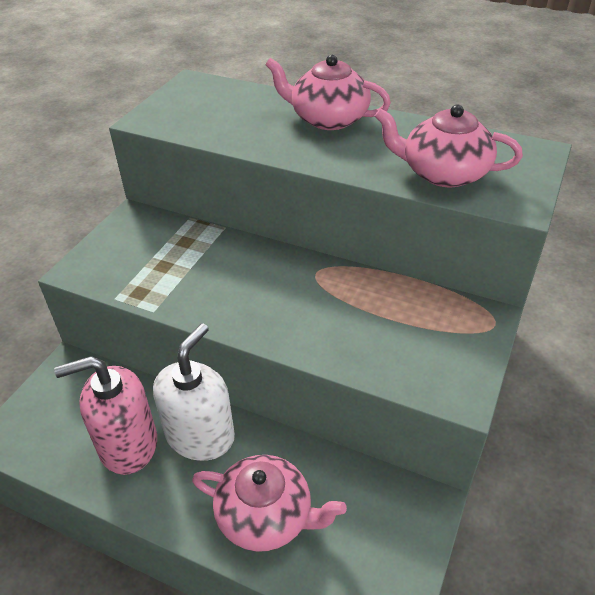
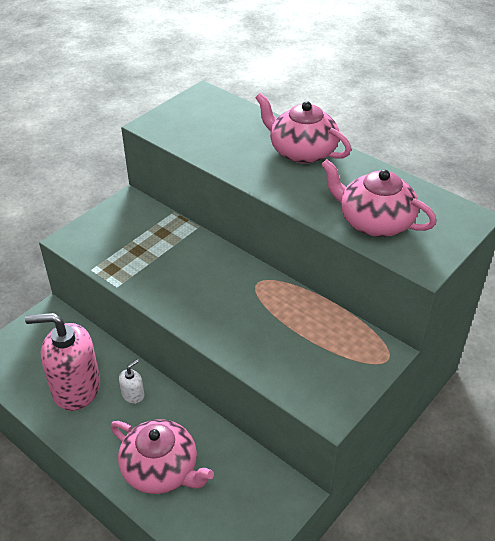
camera: 15 degrees right, 0 degrees up
white soap dispenser [153,323,235,461] -> white soap dispenser [119,359,144,404], size x0.42

